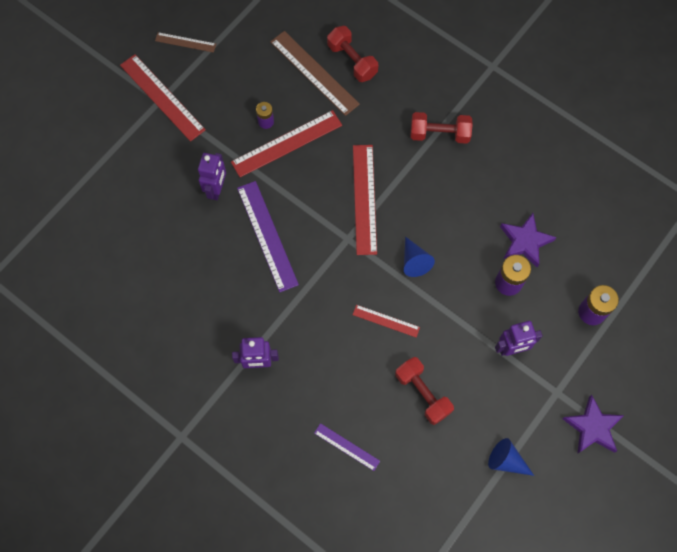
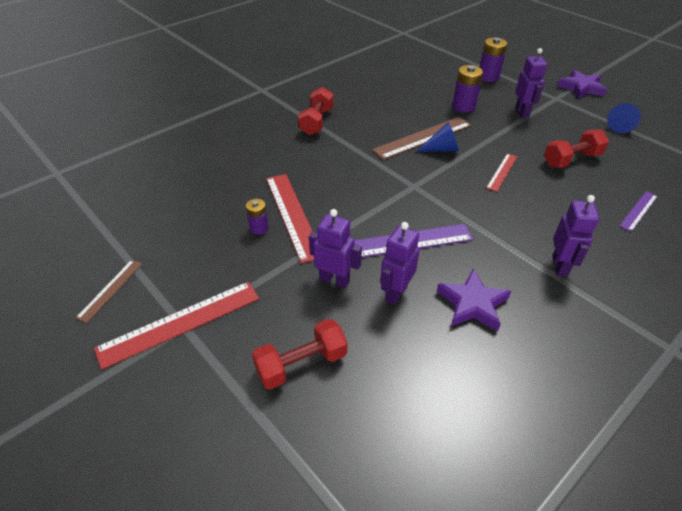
camera: 80 degrees left, 25 degrees down
brown ruler [270,31,360,116] -> brown ruler moved to [372,117,471,160]
red dumbbell [327,26,378,82] -> red dumbbell moved to [252,319,347,390]
red ruler [353,145,377,255] -> none
purple star [500,213,556,268] -> purple star moved to [437,268,511,332]
none -> purple robot [380,222,420,305]

